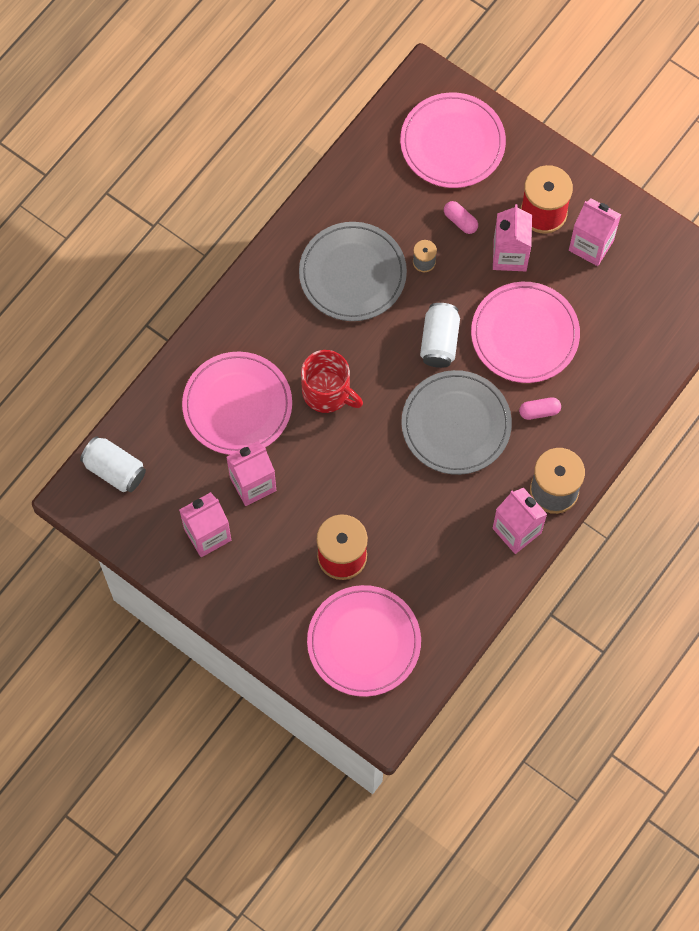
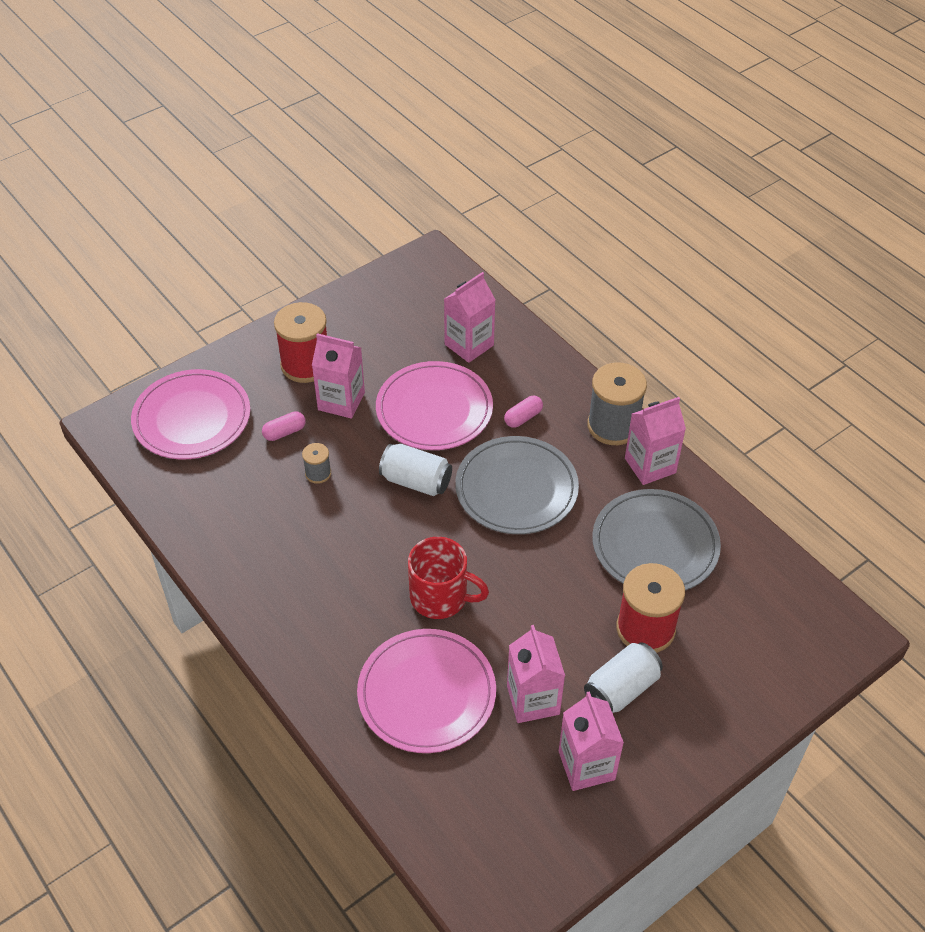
camera: 75 degrees left, 20 degrees down
white can [80,436,146,492] -> white can moved to [584,642,663,713]
grey plate [299,222,407,321] -> grey plate moved to [592,489,721,591]
red mug [301,350,363,413] -> red mug turned 60 degrees clockwise [408,537,489,619]
pink plate [307,585,421,697] -> none
pink capsule [519,397,561,420] -> pink capsule turned 45 degrees clockwise [504,396,543,428]
pink carton [569,198,621,266] -> pink carton moved to [444,272,495,363]

